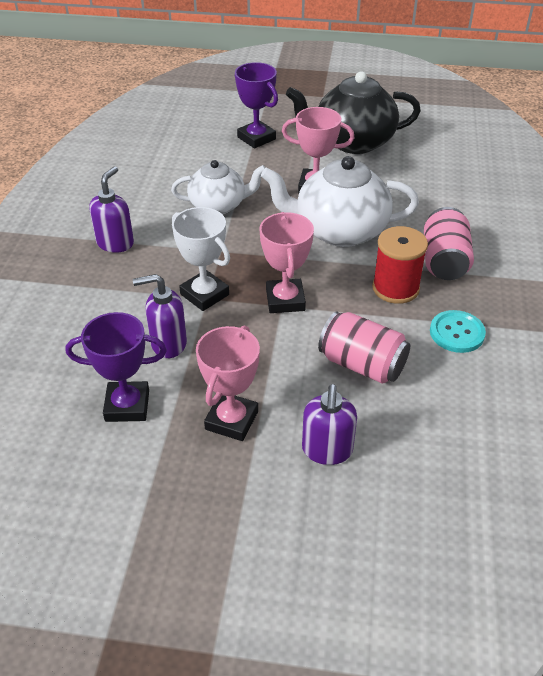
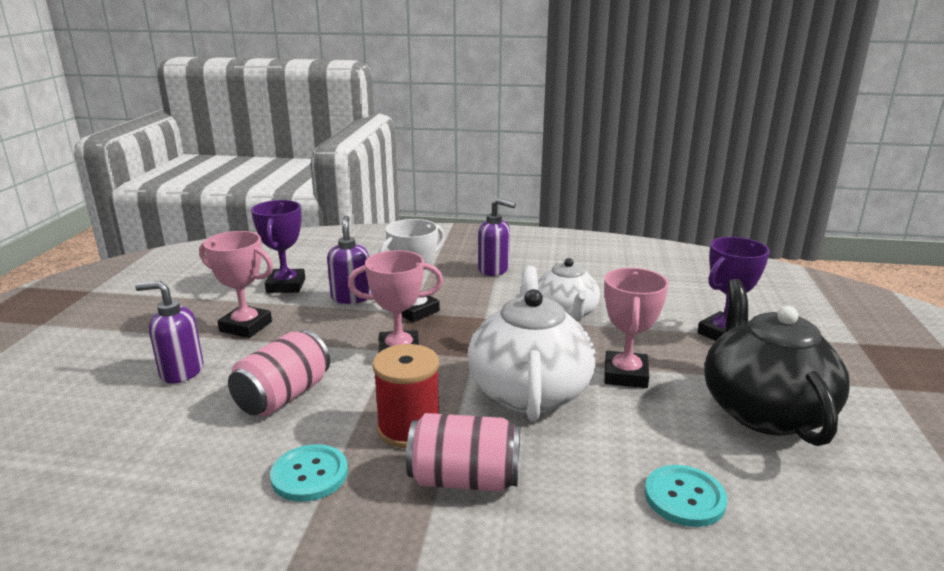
camera: 90 degrees right, 20 degrees down
none -> turquoise button [645,465,727,527]

